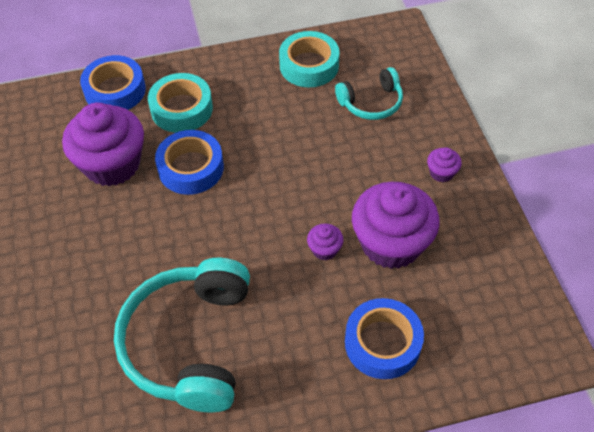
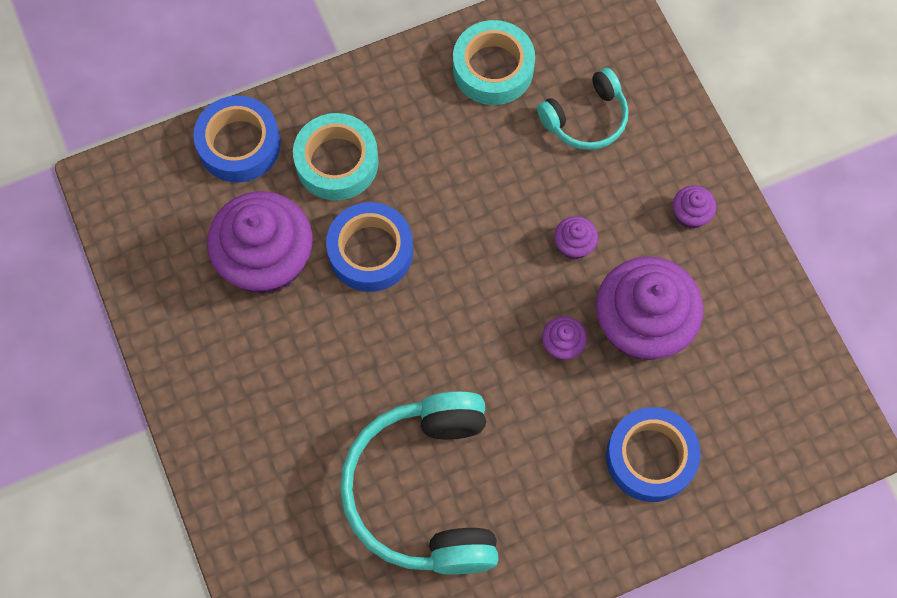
camera: 10 degrees left, 15 degrees up
none -> purple cupcake [554,216,598,259]

